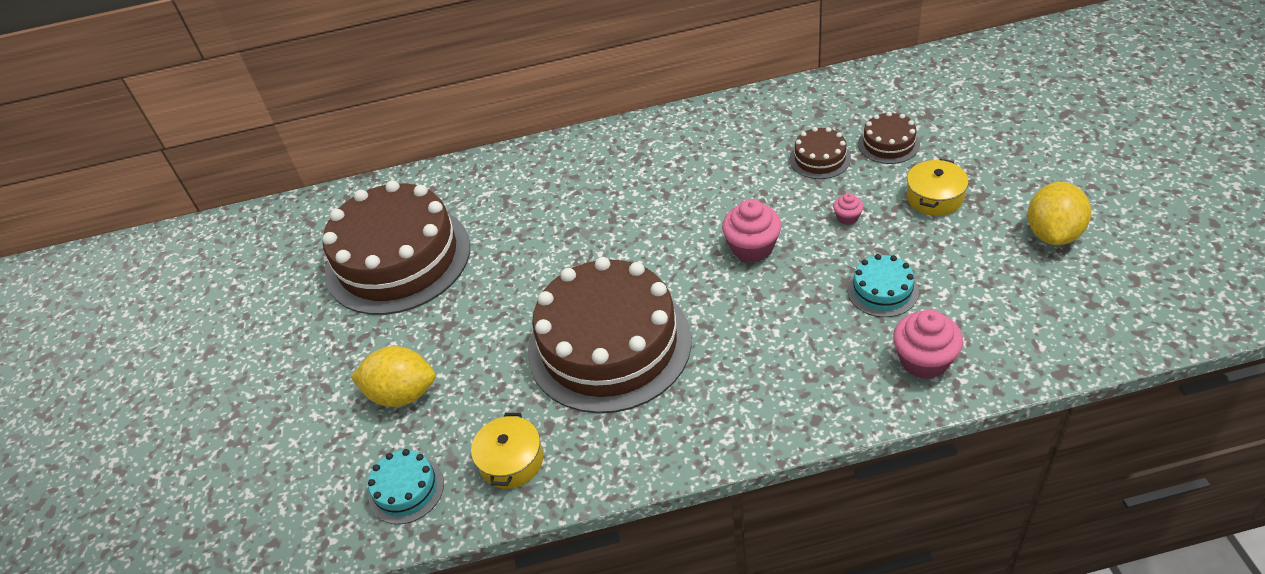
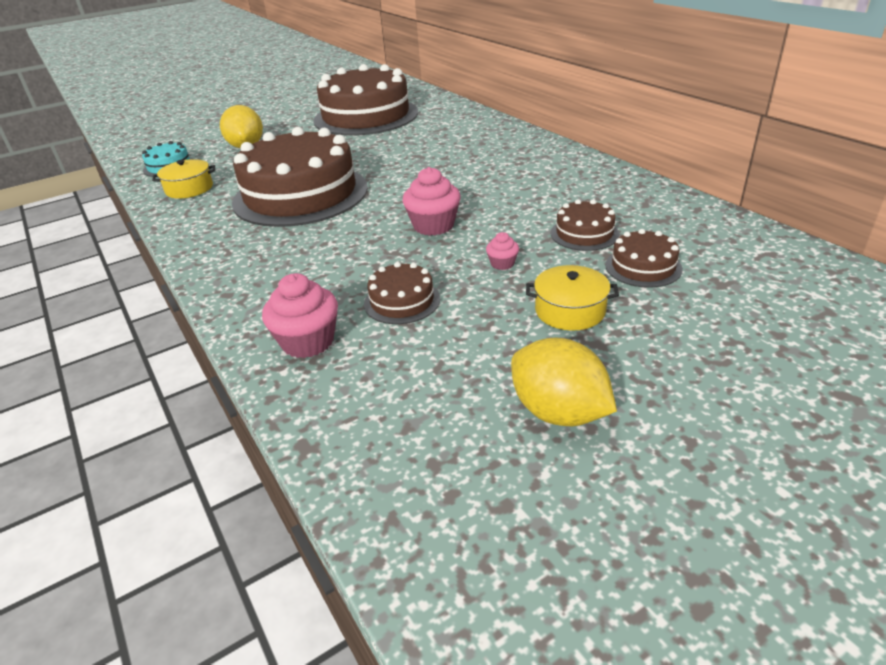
camera: 65 degrees right, 10 degrees down
turquoise cake [847,254,919,317] -> brown cake [364,262,440,324]
yellow lemon [1028,182,1091,245] -> yellow lemon turned 45 degrees clockwise [511,338,617,426]

